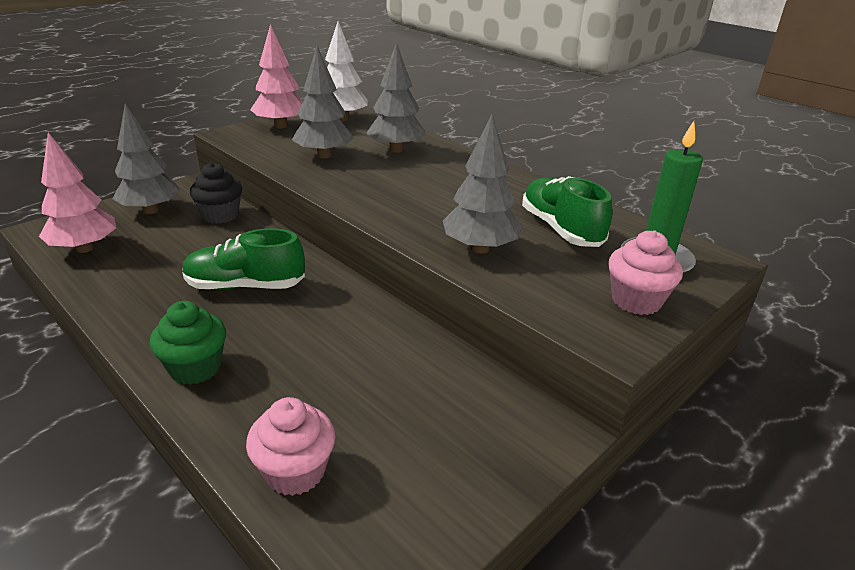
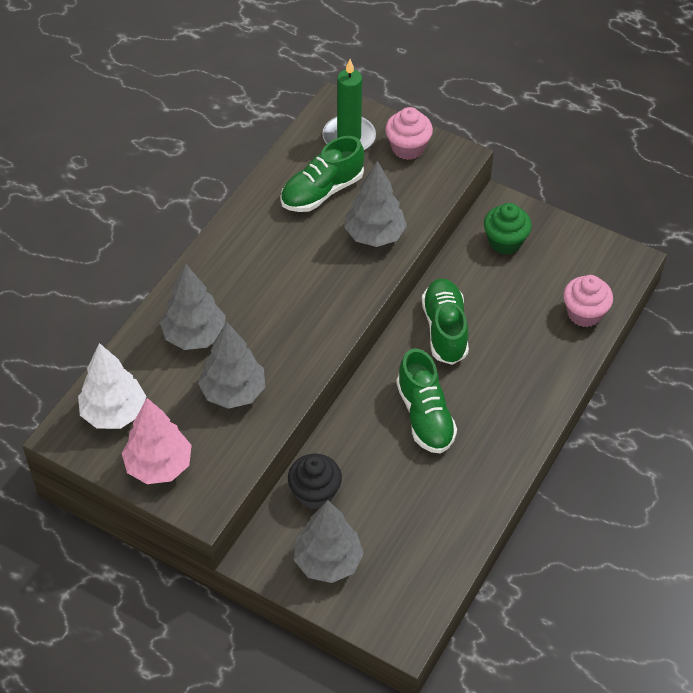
camera: 105 degrees left, 20 degrees up
pink tree [39,132,116,253] -> none
green cupcake [150,301,226,385] -> green cupcake moved to [484,203,532,255]
none -> green shoe [422,278,469,365]

